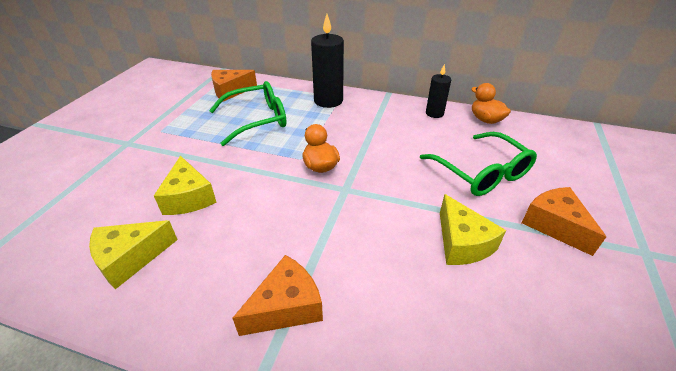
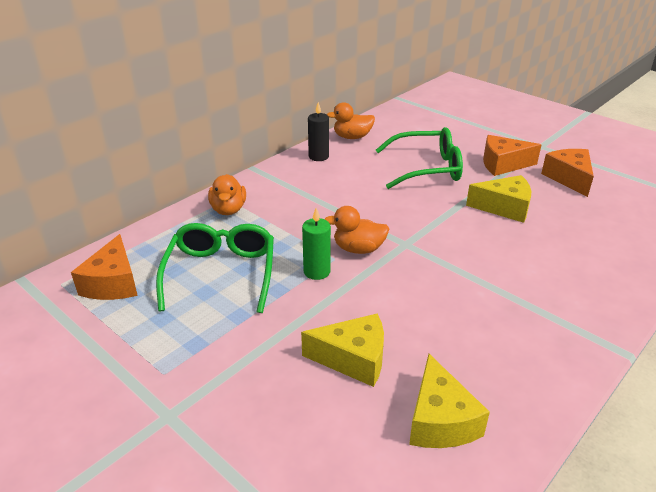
camera: 65 degrees left, 5 degrees down
orange cheese [233,255,323,336] -> orange cheese moved to [541,149,594,197]
black candle [311,14,344,108] -> orange duck [208,174,246,215]
none -> green candle [302,208,331,280]

